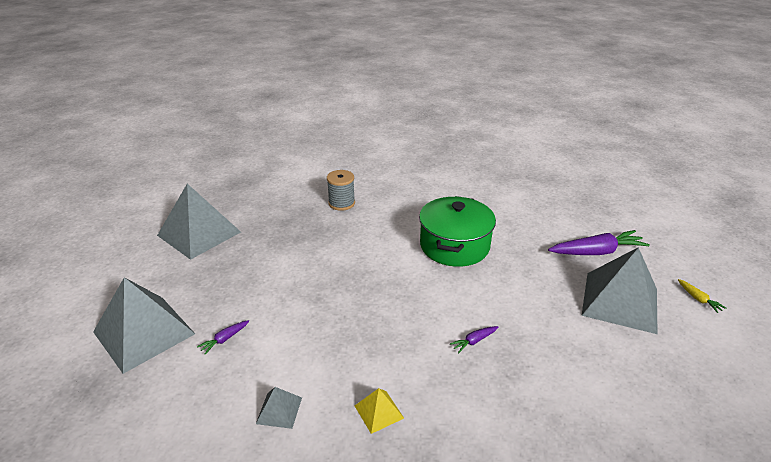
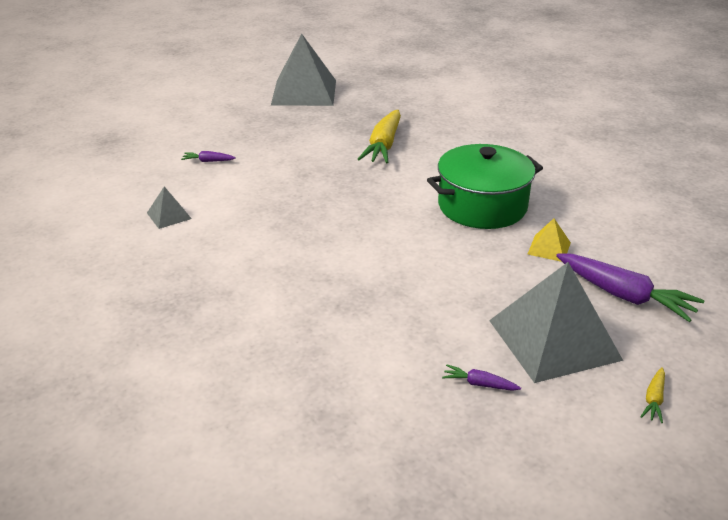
camera: 50 degrees right, 0 degrees up
grey pyramid [93,277,195,374] -> none
grey spool [327,170,355,211] -> none
yellow pyramid [355,388,404,434] -> yellow pyramid moved to [528,218,571,262]
purple carrot [450,326,498,353] -> purple carrot moved to [442,365,521,391]
none -> yellow carrot [358,110,401,164]

